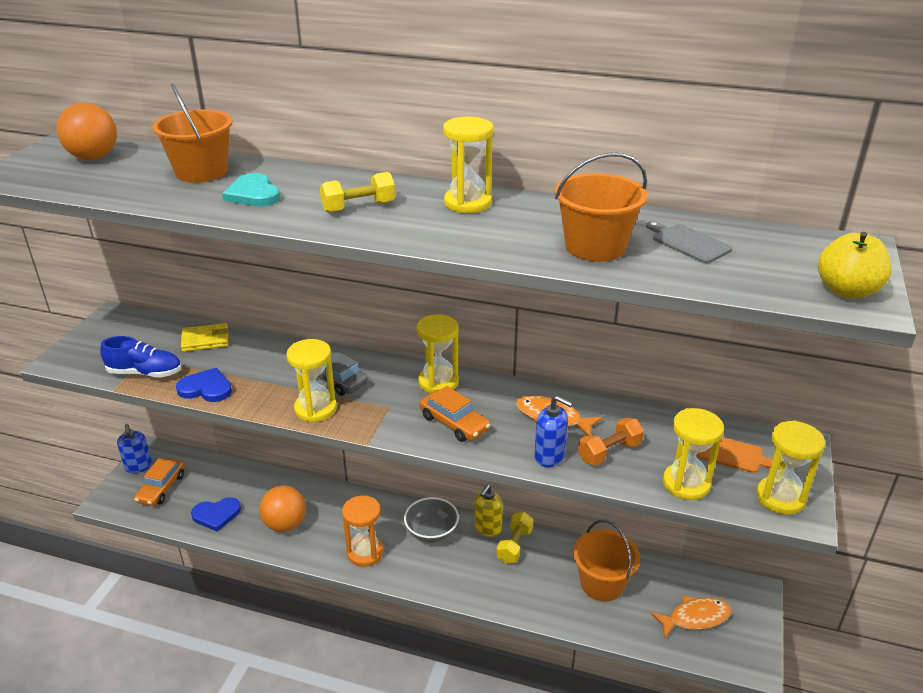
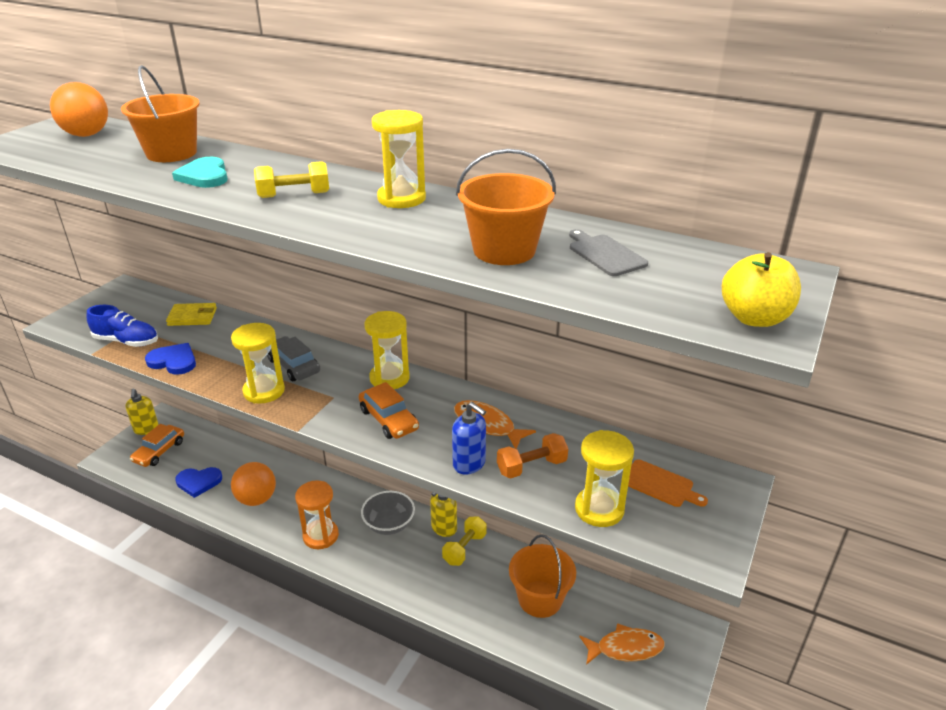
camera: 10 degrees right, 0 degrees up
blue soap dispenser [117,424,152,473] -> yellow soap dispenser [125,389,159,435]
yellow hourglass [756,421,825,515] -> none

